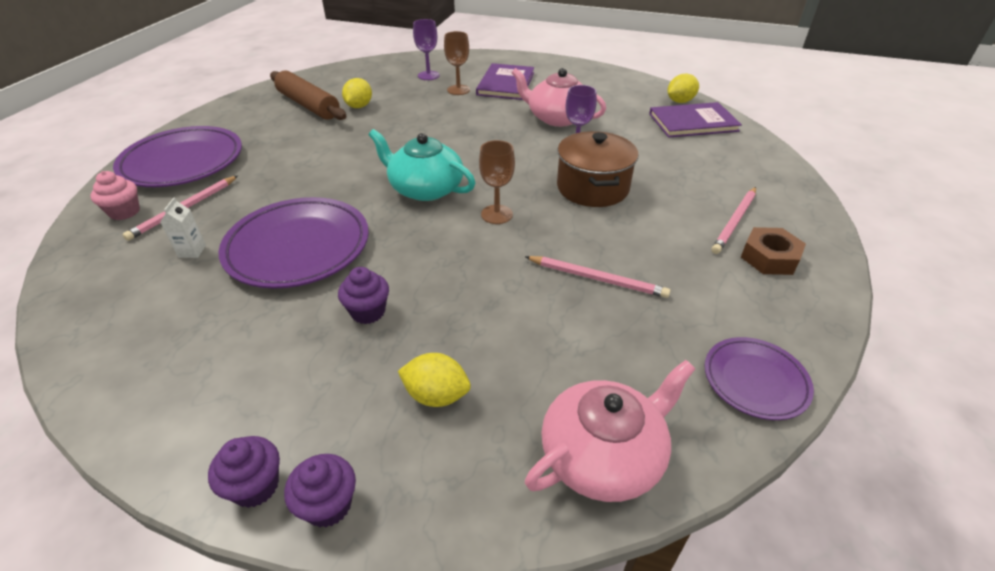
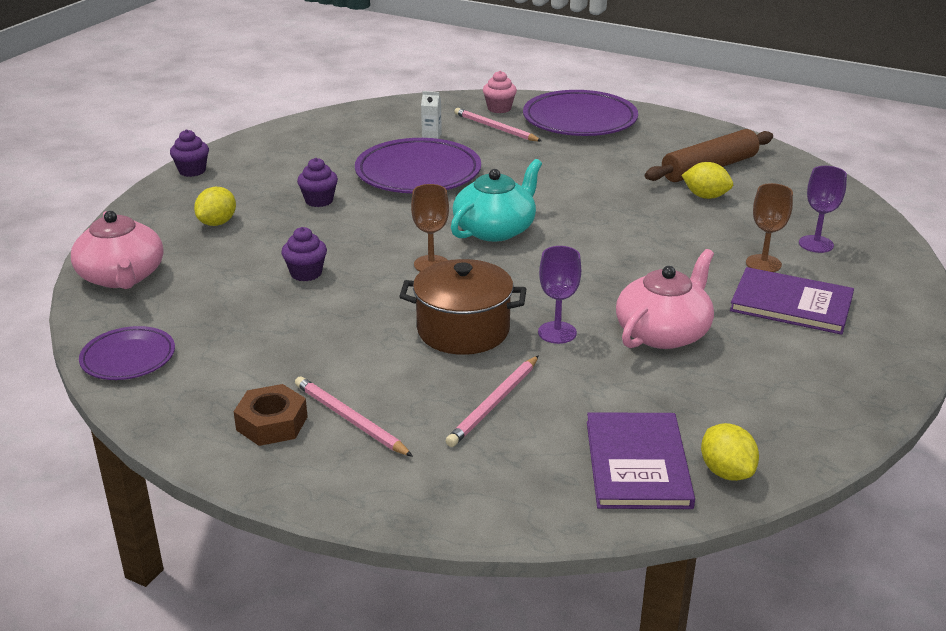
camera: 100 degrees right, 10 degrees down
purple cupcake [284,454,356,527] -> purple cupcake moved to [281,227,327,281]
pink pencil [525,256,670,298] -> pink pencil moved to [446,355,539,447]

